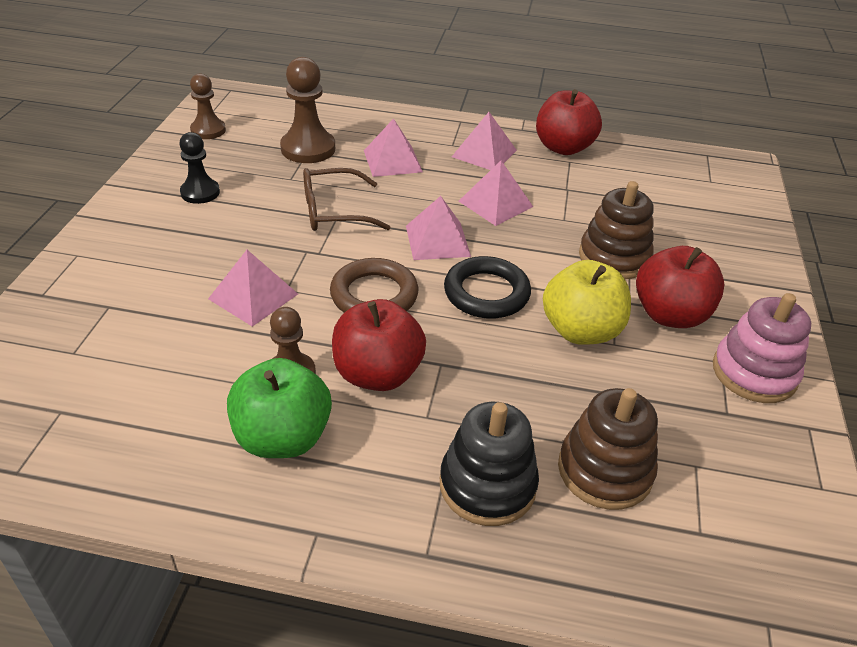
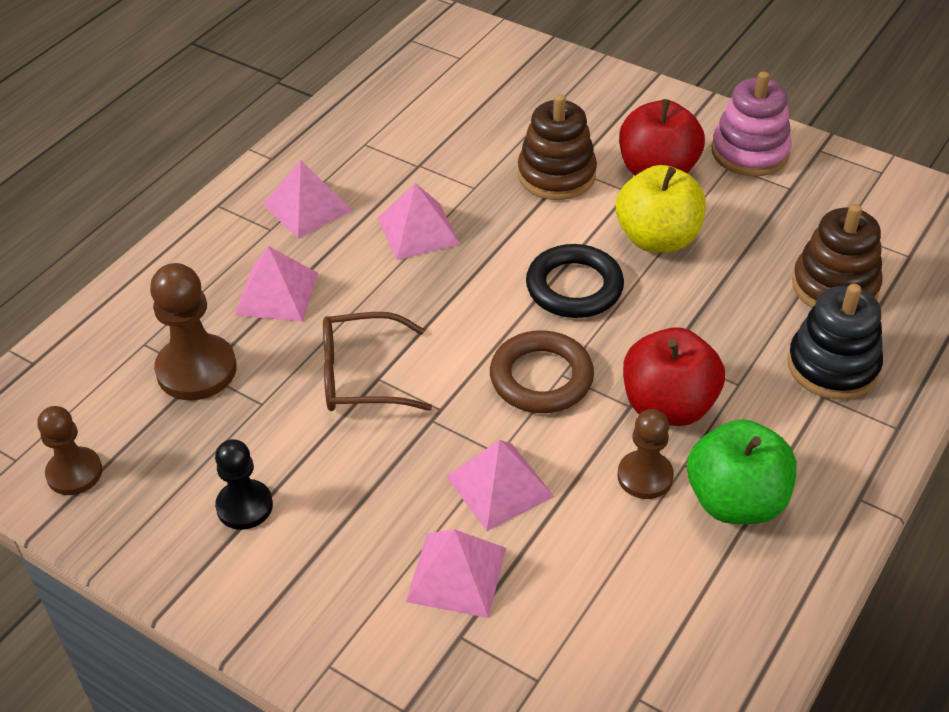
camera: 65 degrees left, 5 degrees up
brown glasses [303,168,391,231] -> brown glasses turned 75 degrees clockwise [323,312,432,411]
pink pyramid [406,196,471,260] -> pink pyramid moved to [406,529,506,618]
red apple [536,89,602,155] -> none

